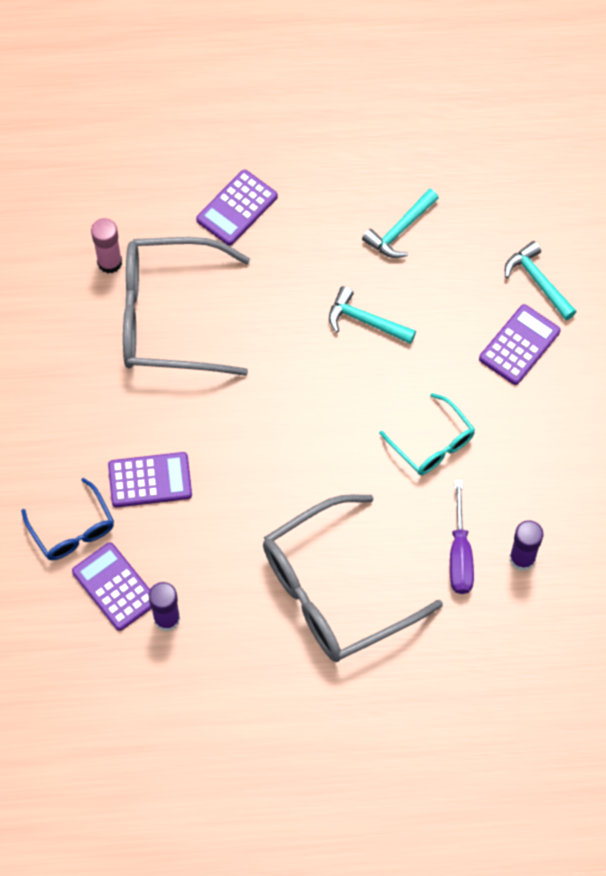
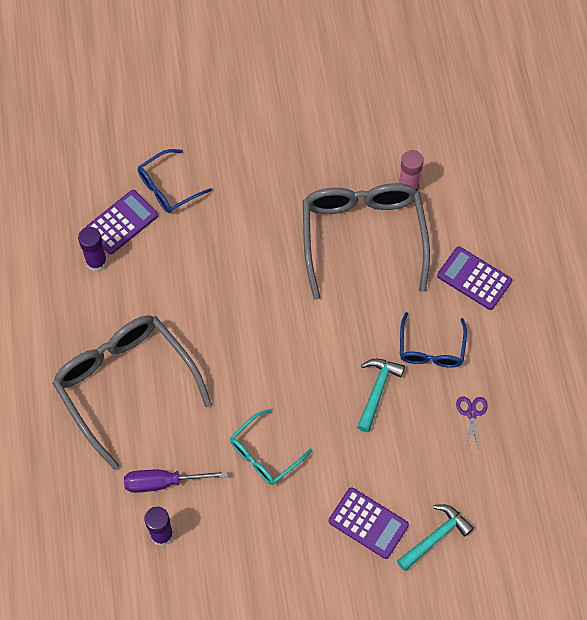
camera: 85 degrees right, 0 degrees up
purple calculator [108,452,192,507] -> none
turquoise hammer [362,189,439,258] -> purple scissors [456,396,488,450]
none -> blue glasses [400,312,467,368]

